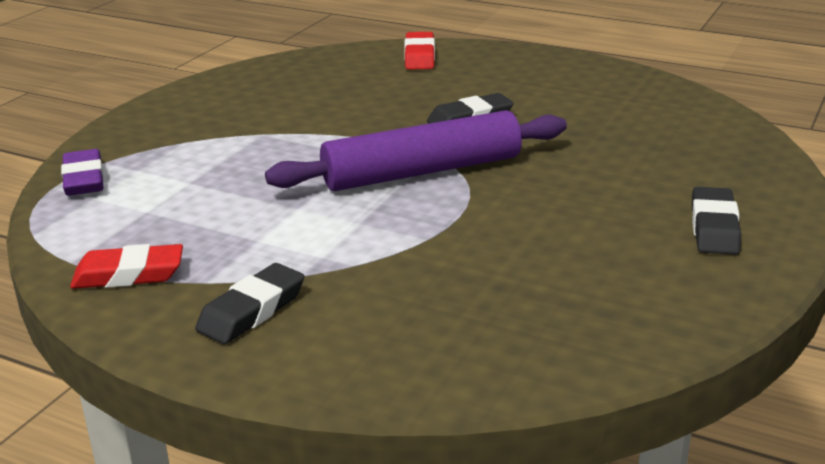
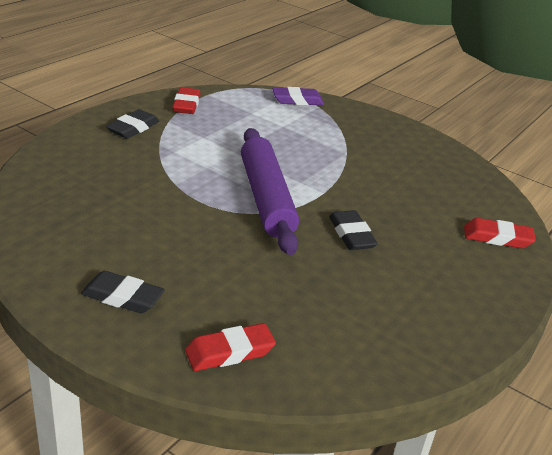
camera: 95 degrees right, 5 degrees up
black eraser [195,263,304,344] -> black eraser turned 75 degrees clockwise [106,110,159,139]
none -> red eraser [185,323,276,371]

